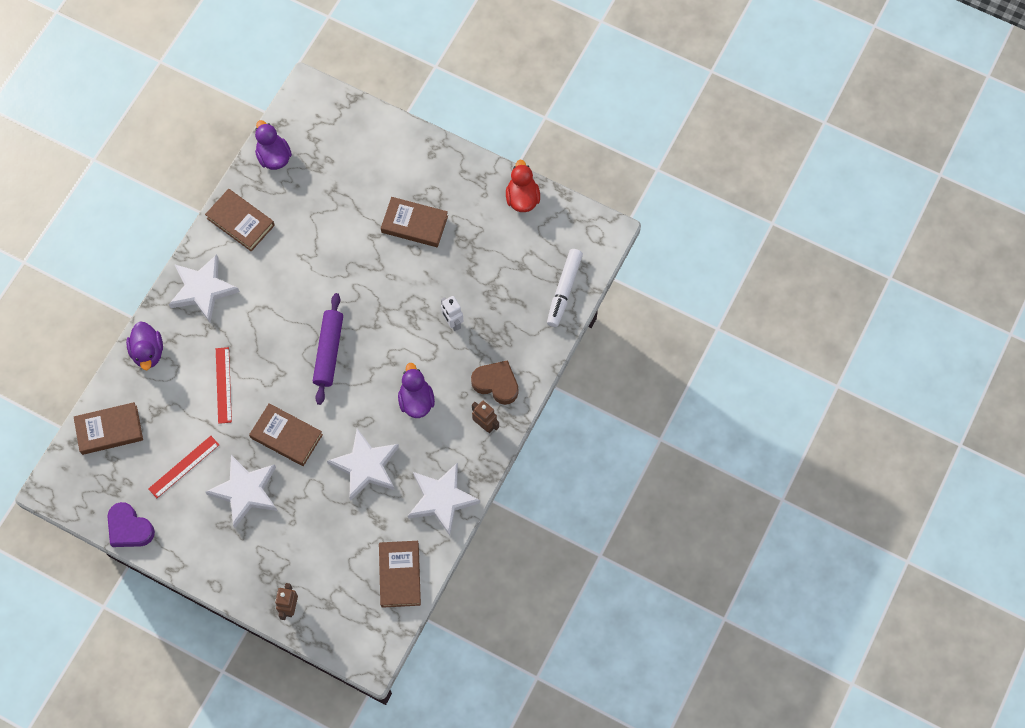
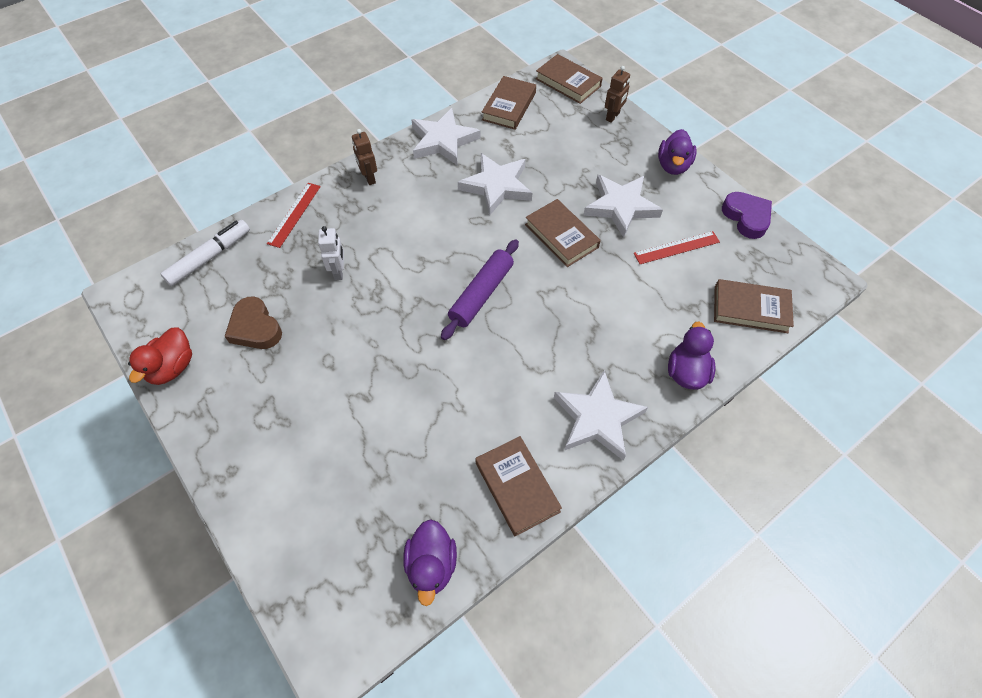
camera: 155 degrees left, 10 degrees down
red ruler [216,347,232,424] -> red ruler moved to [267,183,321,248]
brown book [381,197,448,247] -> brown book moved to [536,54,603,104]
purple duck [398,363,435,418] -> purple duck moved to [658,129,697,175]
brown heart [471,360,518,405] -> brown heart moved to [225,296,282,349]

